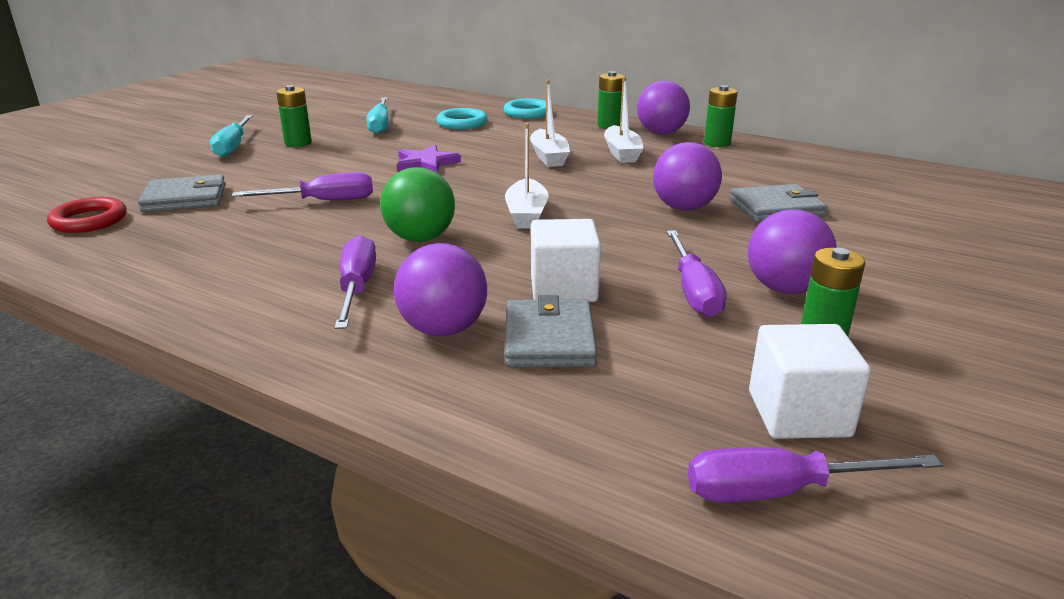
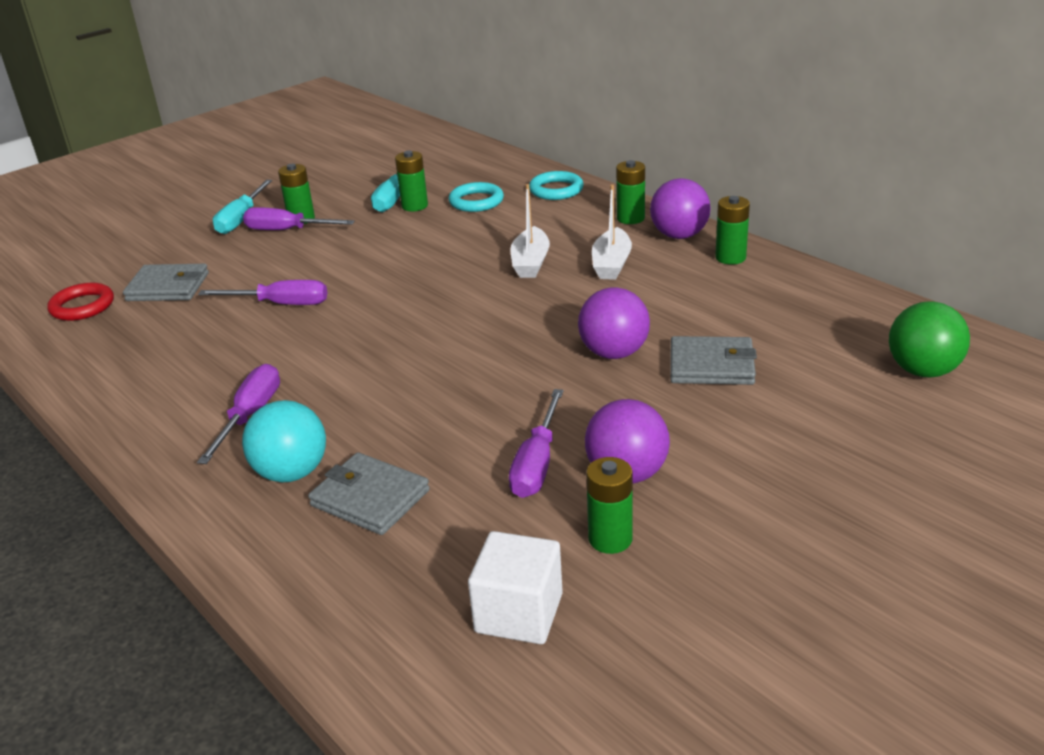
camera: 20 degrees right, 5 degrees up
green ball [380,167,455,242] -> green ball moved to [889,301,970,377]
purple ball [394,243,487,336] -> turquoise ball [242,400,326,482]
purple star [397,145,461,173] -> none
grey wallet [504,295,597,367] -> grey wallet turned 75 degrees counterclockwise [308,452,430,535]
white boat [505,123,549,228] -> none
white cube [531,219,601,302] -> none
purple screwdriver [688,447,943,503] -> purple screwdriver moved to [243,207,355,230]
none -> green battery [395,151,428,212]

